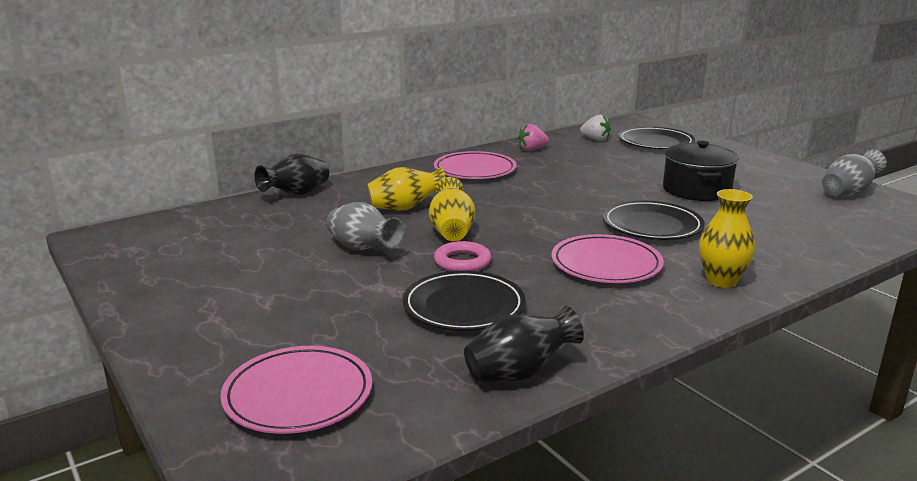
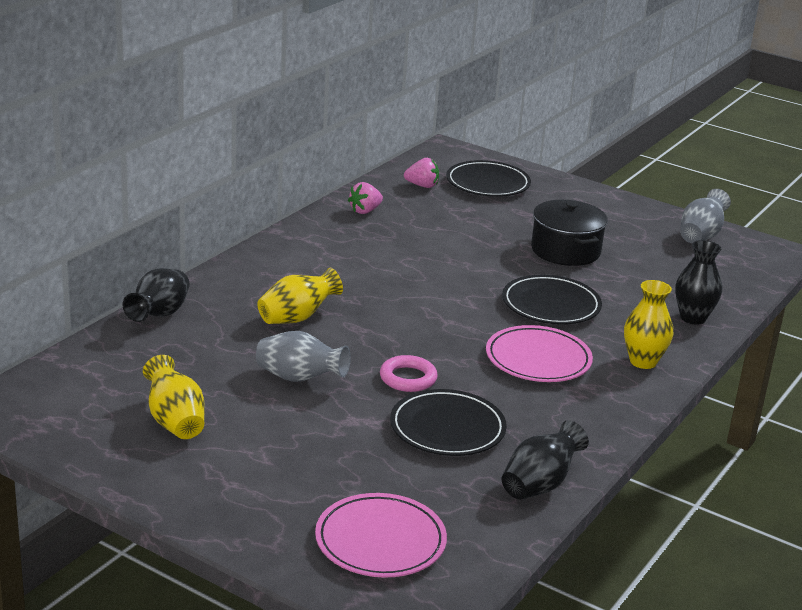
camera: 25 degrees left, 5 degrees up
yellow vase [429,177,475,241] -> yellow vase moved to [143,355,205,439]
pink plate [434,151,517,179] -> none
white strawberry [580,115,611,141] -> pink strawberry [404,158,439,188]
none -> black vase [675,240,722,324]

